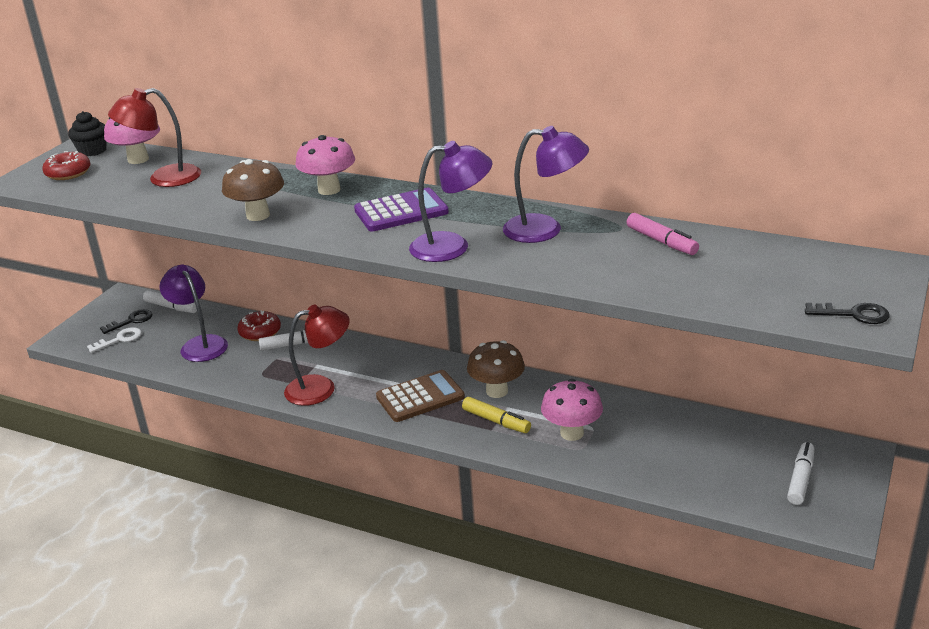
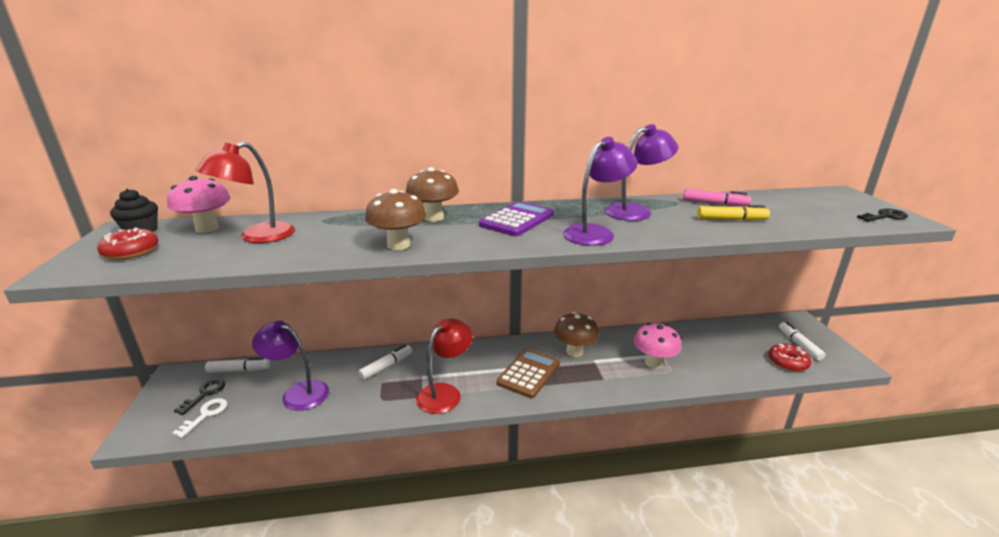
camera: 35 degrees left, 5 degrees down
red donut [237,311,281,341] -> red donut moved to [768,344,811,372]
pink mushroom [295,135,355,195] -> brown mushroom [406,167,459,222]
yellow marker [462,397,531,433] -> yellow marker moved to [697,205,770,221]

